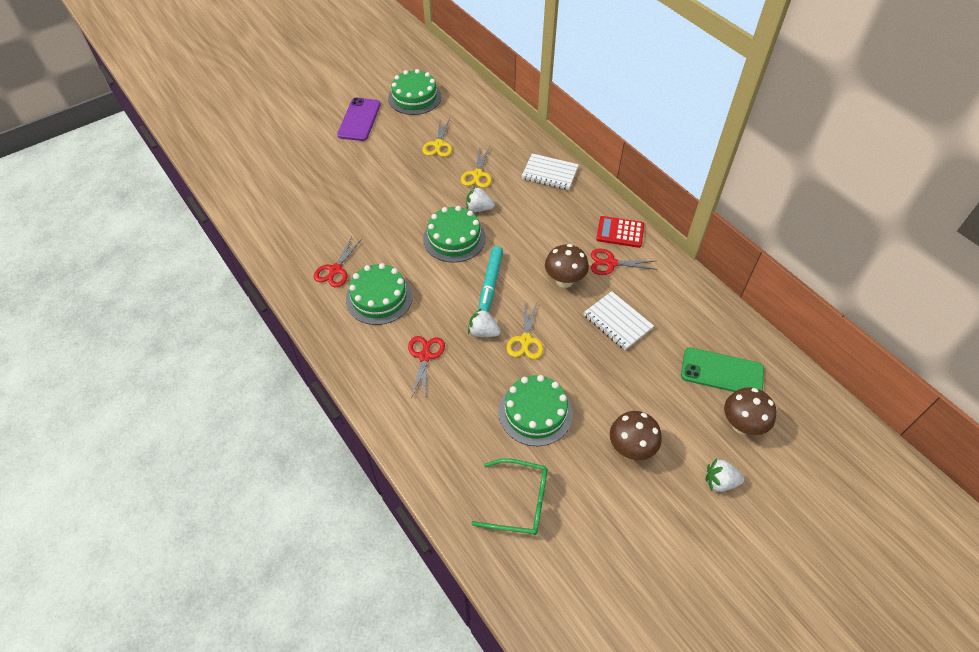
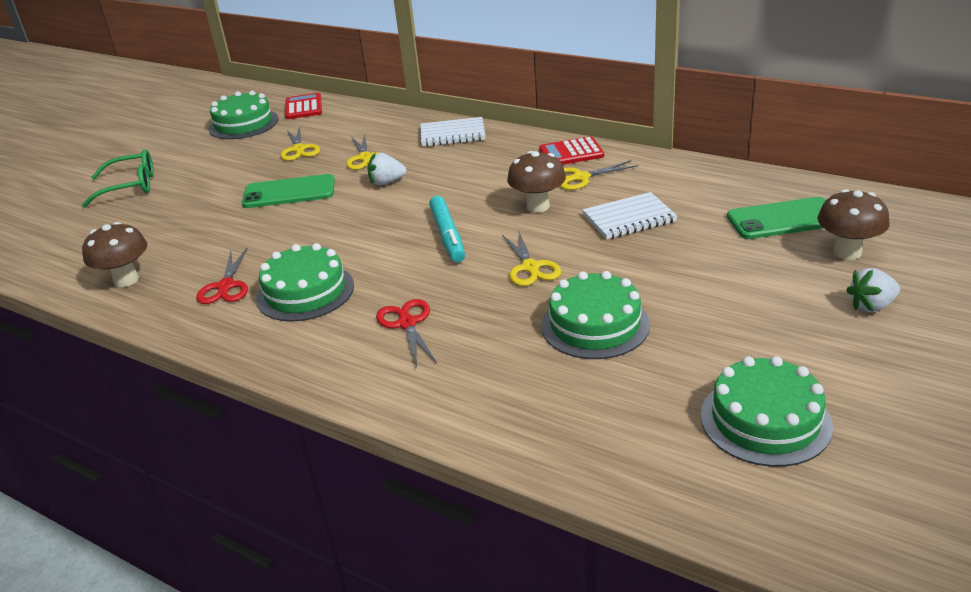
camera: 20 degrees left, 20 degrees down
purple phone [337,98,381,141] -> none
green cake [423,206,486,263] -> green cake moved to [701,356,833,467]
white strawberry [468,308,501,337] -> none
green glasses [471,458,548,535] -> green glasses moved to [82,150,154,208]
white notebook [583,291,654,350] -> white notebook turned 45 degrees counterclockwise [582,192,678,239]
red scissors [591,249,658,275] -> yellow scissors [560,160,639,190]
brown mushroom [610,411,662,460] -> brown mushroom moved to [82,222,147,287]
none -> green phone [242,174,335,208]
none -> red calculator [285,93,322,119]

